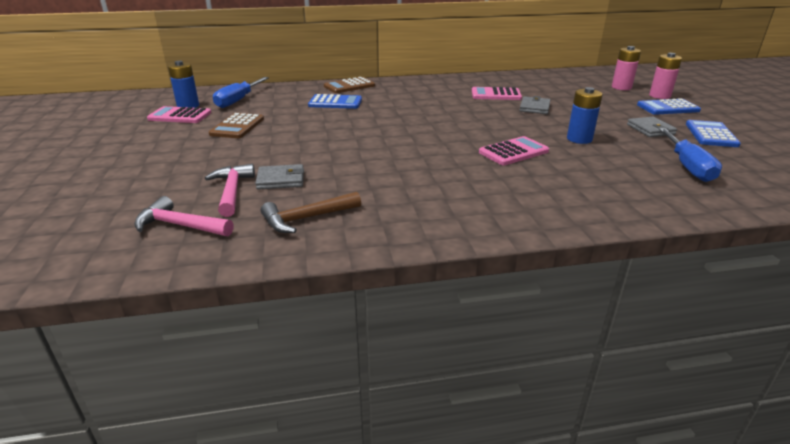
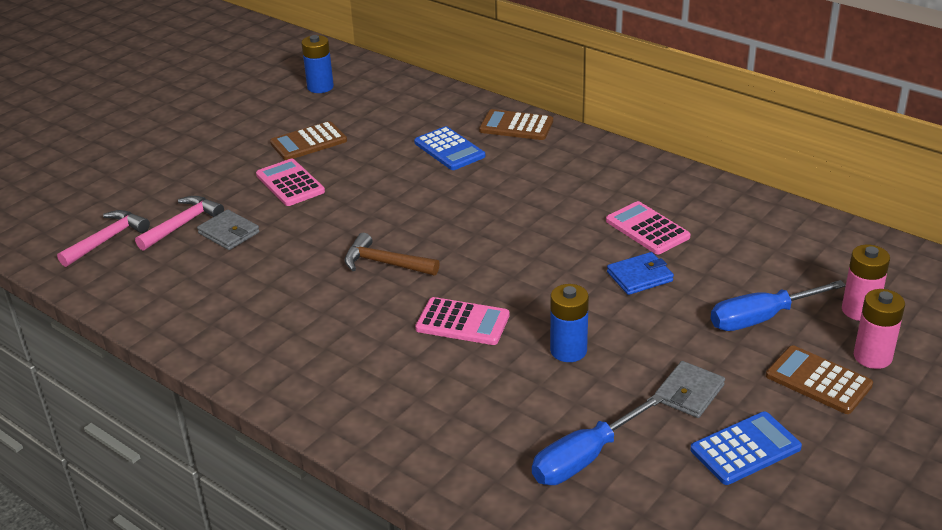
camera: 50 degrees right, 5 degrees up
pink hammer [134,196,234,236] -> pink hammer turned 60 degrees clockwise [57,210,150,267]
pink calculator [147,106,211,123] -> pink calculator moved to [256,159,325,206]
blue screwdriver [213,77,269,108] -> blue screwdriver moved to [711,280,846,331]
brown hammer [261,192,361,233] -> brown hammer moved to [345,233,440,275]
grey wallet [519,96,550,114] -> blue wallet [607,252,674,295]
blue calculator [637,98,701,115] -> brown calculator [766,345,873,414]

